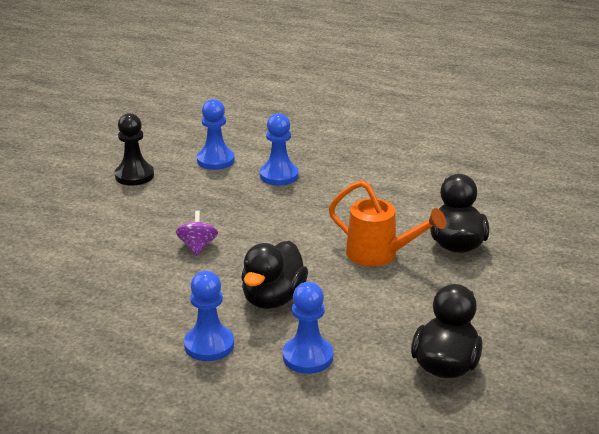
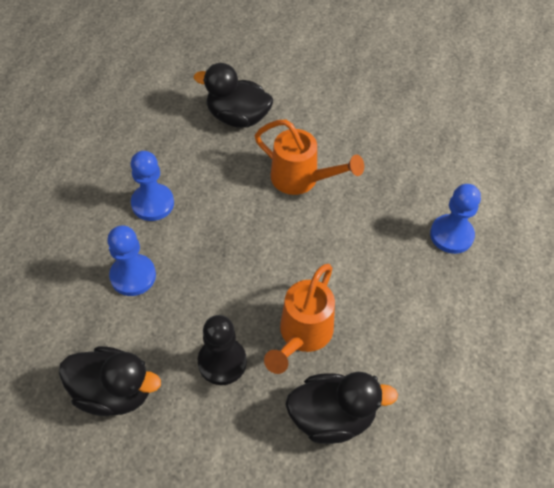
camera: 85 degrees right, 25 degrees up
black pawn [115,113,154,186] -> black pawn moved to [198,315,247,385]
purple spinning top [176,210,218,256] -> orange watering can [254,120,364,195]
blue pawn [197,99,235,170] -> none
black duck [241,241,308,309] -> black duck moved to [194,63,273,128]

